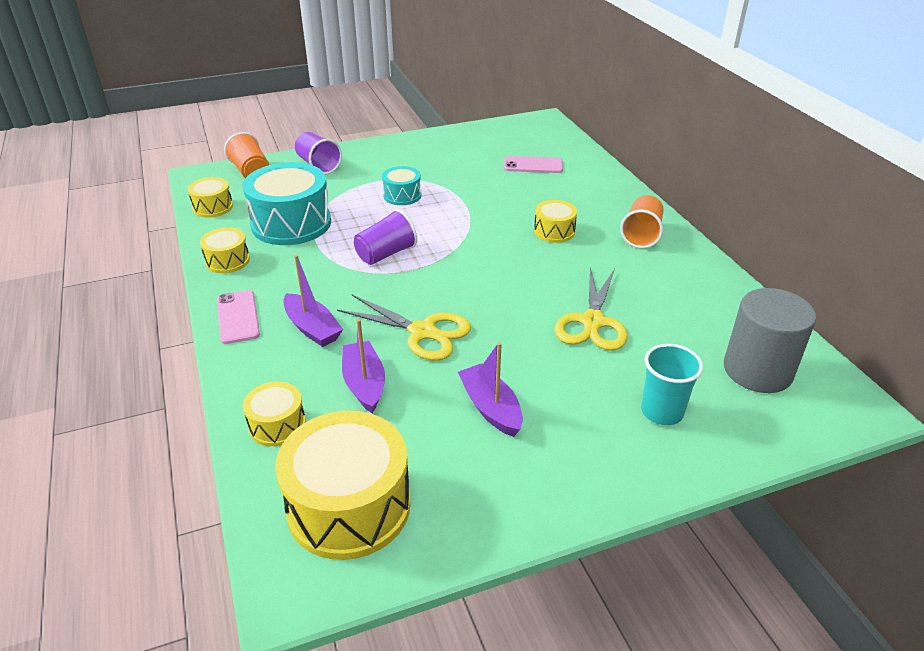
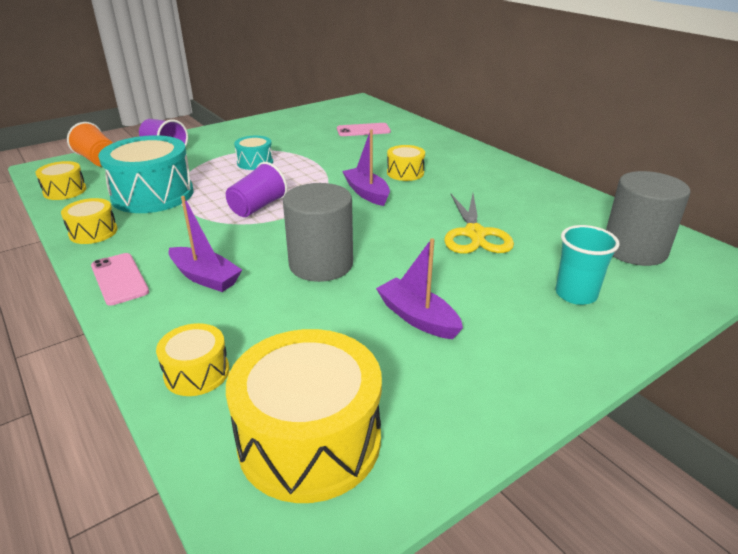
camera: 15 degrees left, 5 degrees down
yellow scissors [337,295,471,361] -> grey cylinder [283,183,353,282]
purple boat [342,319,385,413] -> purple boat moved to [342,129,390,206]
orange cup [620,195,664,248] -> none

